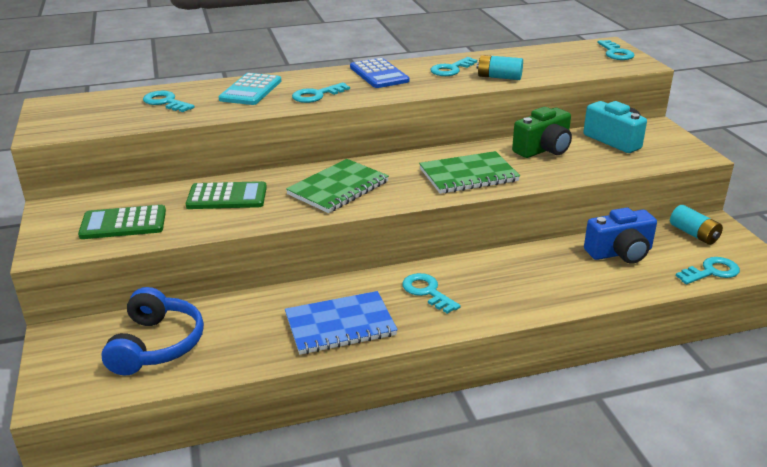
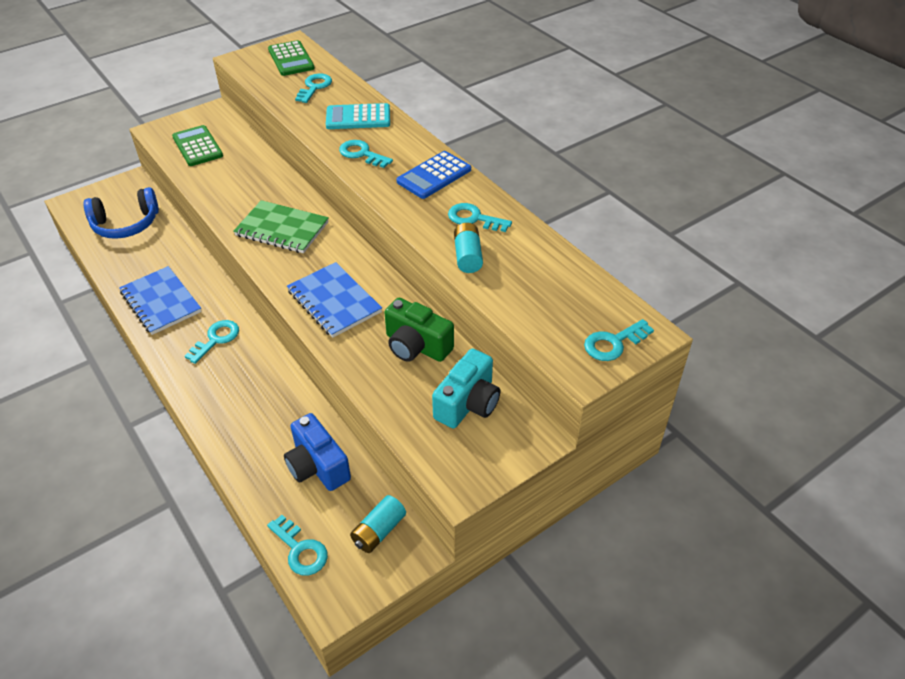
camera: 70 degrees right, 15 degrees up
green calculator [186,181,267,209] -> green calculator moved to [268,40,315,76]
green notebook [419,151,520,194] -> blue notebook [287,262,382,338]

